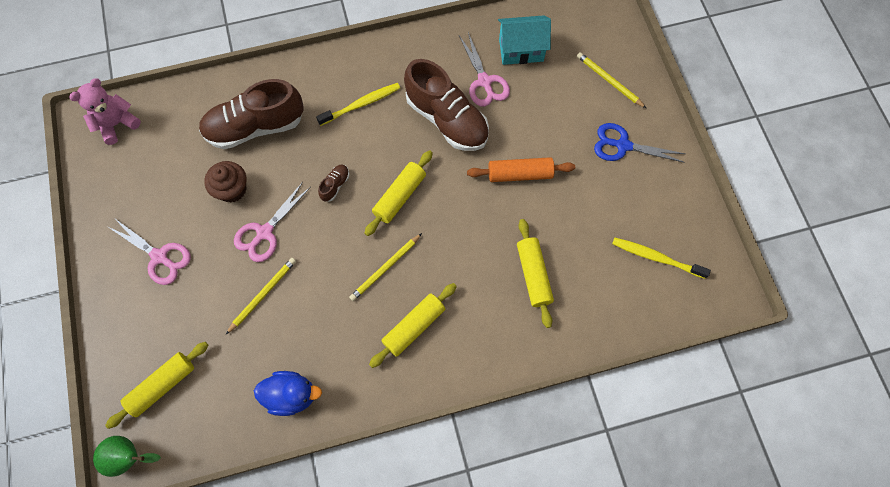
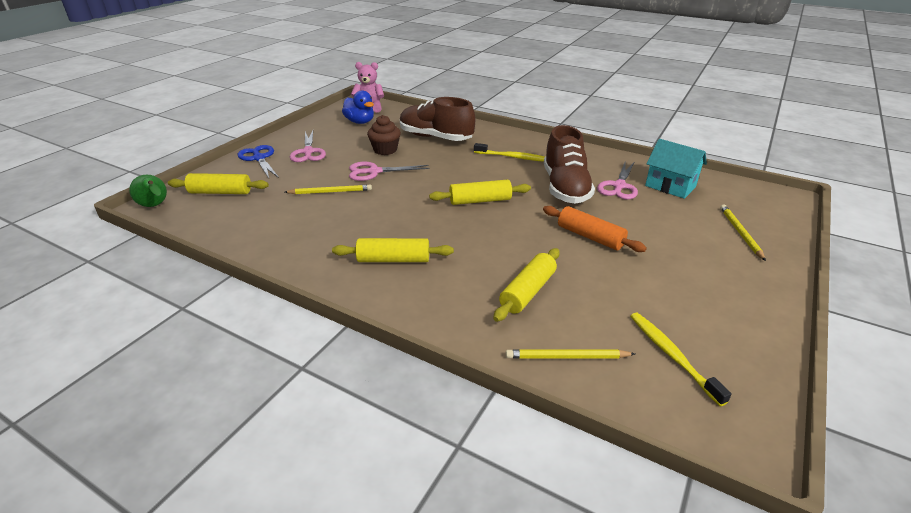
camera: 45 degrees right, 35 degrees down
blue duck [254,371,322,416] -> blue duck moved to [342,90,374,124]
brown shoe [318,165,349,202] -> none
yellow pencil [349,233,422,301] -> yellow pencil moved to [506,349,635,358]
blue scissors [594,123,685,163] -> blue scissors moved to [238,145,279,178]

